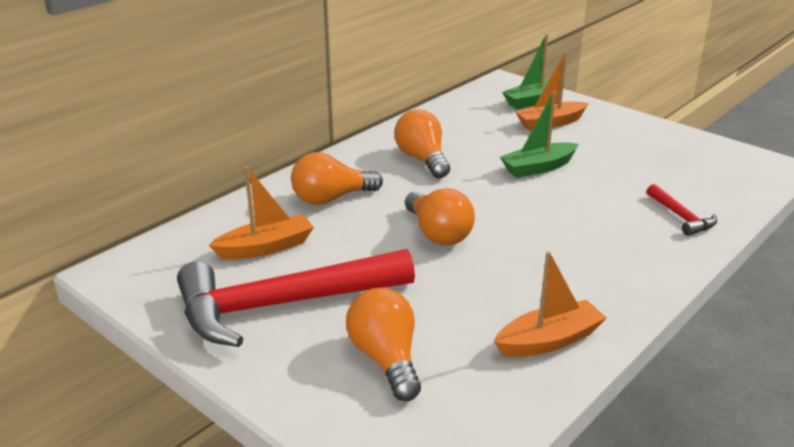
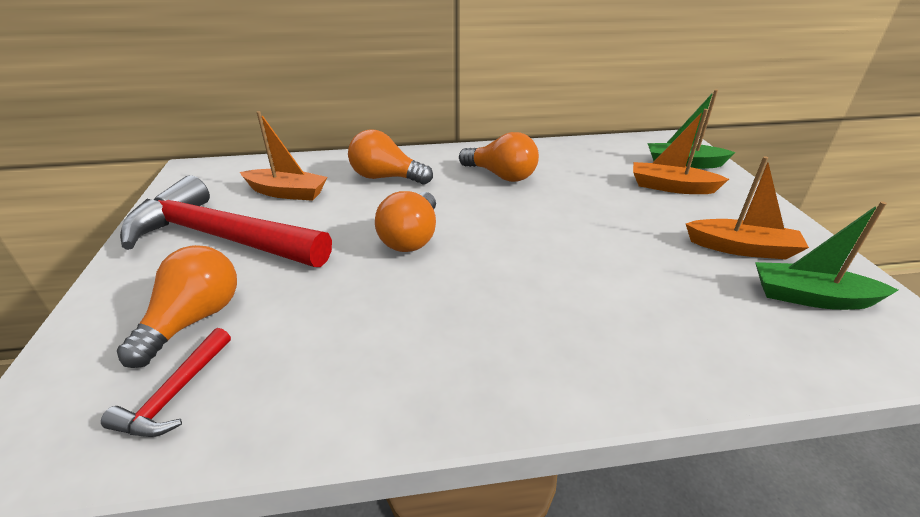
camera: 40 degrees right, 5 degrees up
orange light bulb [394,109,450,178] -> orange light bulb turned 105 degrees clockwise [459,132,539,182]
orange boat [494,251,606,357] -> orange boat moved to [686,156,809,259]
green boat [500,92,579,178] -> green boat moved to [755,201,898,310]
red hammer [647,184,717,236] -> red hammer moved to [101,328,231,437]

